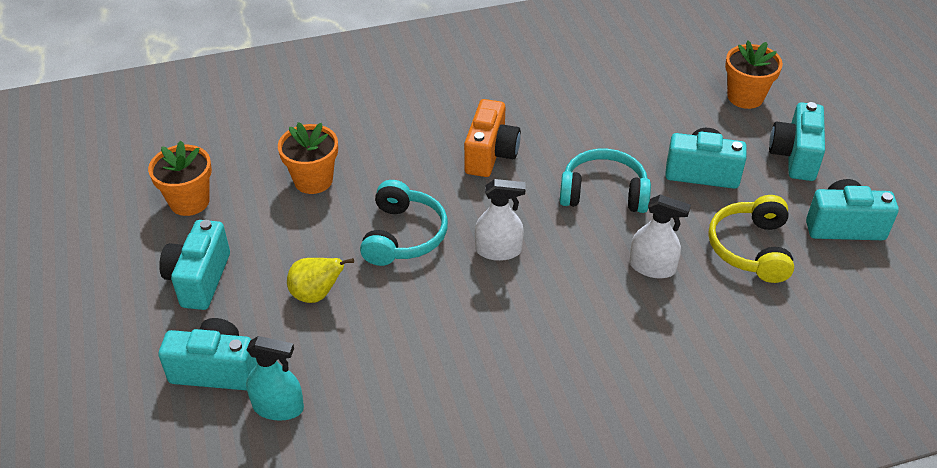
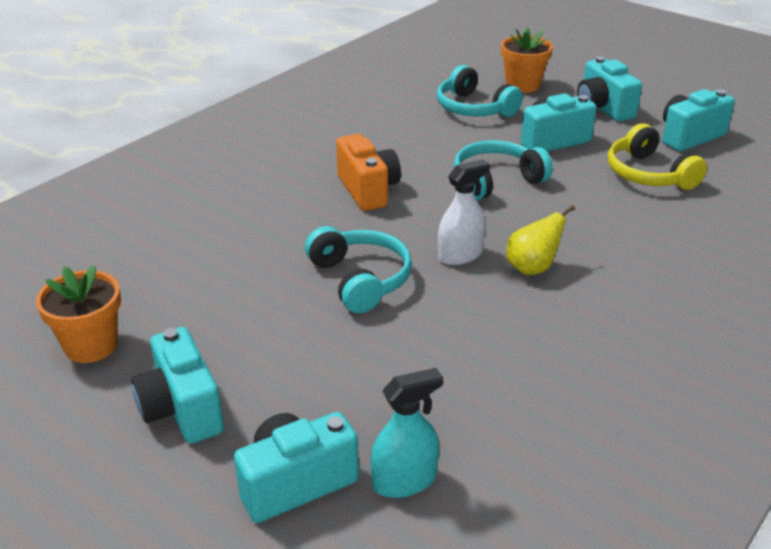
camera: 35 degrees left, 10 degrees down
orange flower pot [278,122,338,194] -> none
yellow pear [287,258,354,303] -> yellow pear moved to [506,205,575,275]
white spray bottle [629,194,691,278] -> none
none -> turquoise headphones [437,65,523,117]

